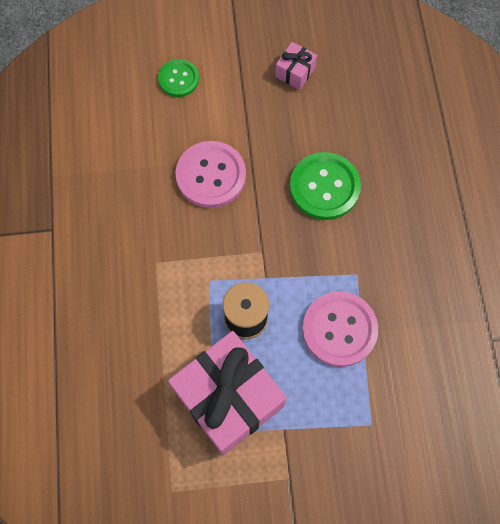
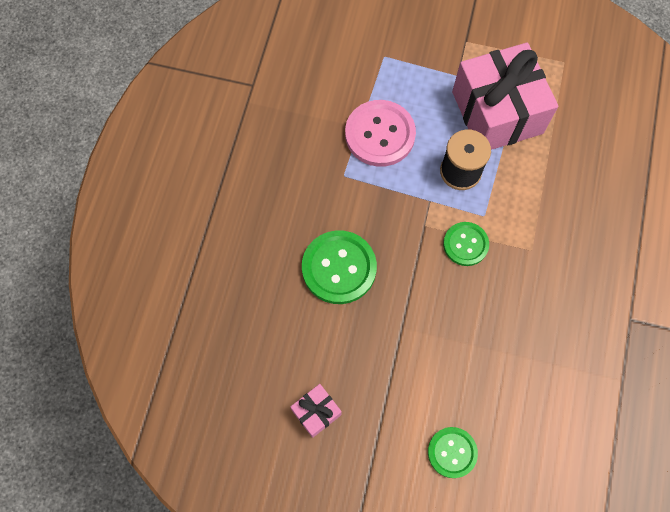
camera: 160 degrees left, 0 degrees up
pink button [176,141,246,208] -> none
none -> green button [443,222,489,266]

